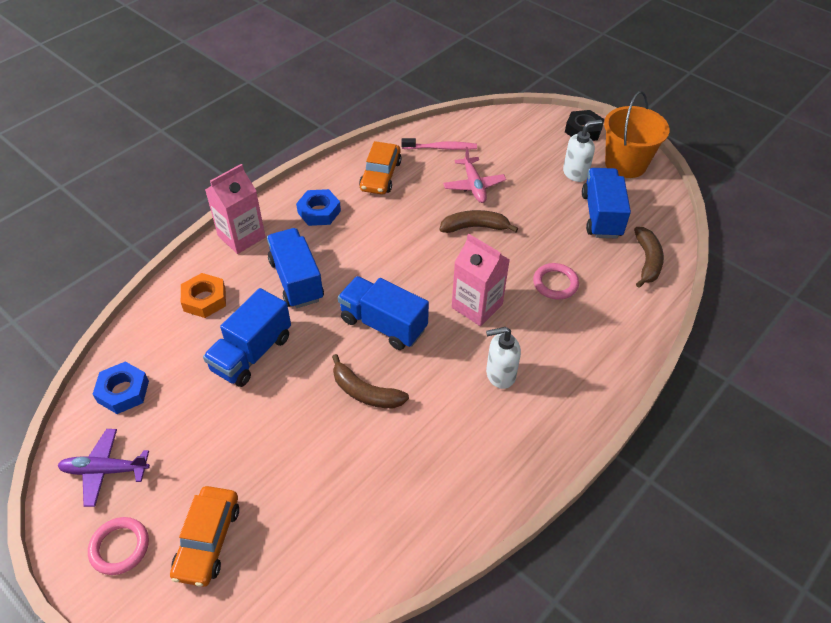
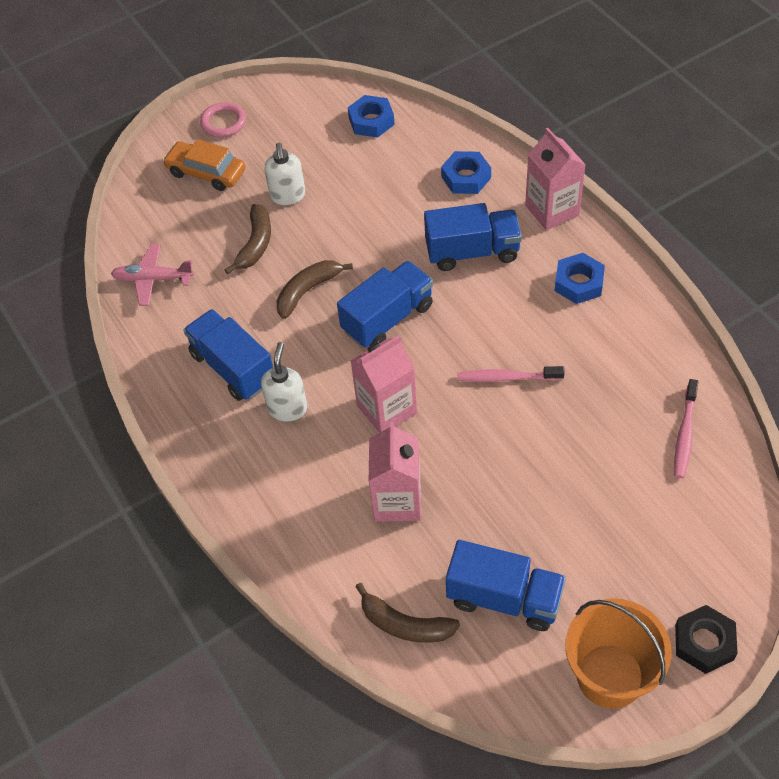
camera: 110 degrees right, 5 degrees up
purple plane [57,429,150,507] -> none
orange nut [181,273,226,318] -> blue nut [441,151,491,194]
blue truck [203,288,291,387] -> blue truck moved to [183,309,273,401]
orange car [359,141,401,194] -> none
brown banana [439,210,518,233] -> brown banana moved to [225,204,271,274]
pink plane [443,147,506,203] -> pink plane moved to [111,244,194,306]
pink ring [533,263,579,300] -> pink carton [369,422,421,522]
white soap dispenser [563,120,602,182] -> white soap dispenser moved to [265,143,305,205]
none -> pink toothbrush [457,366,565,382]

